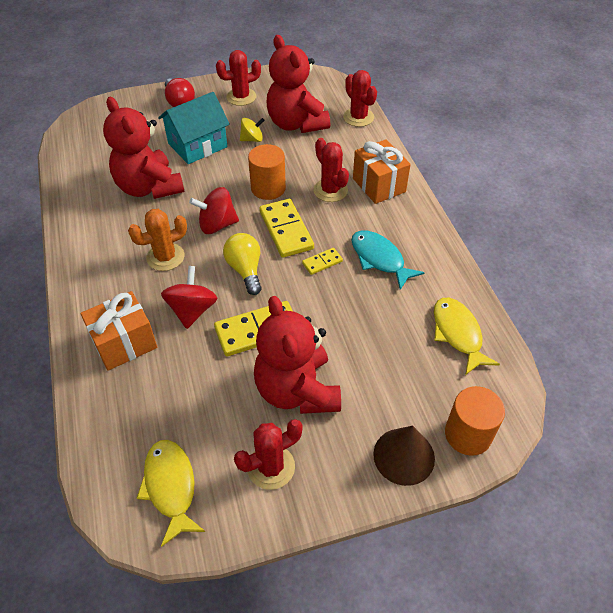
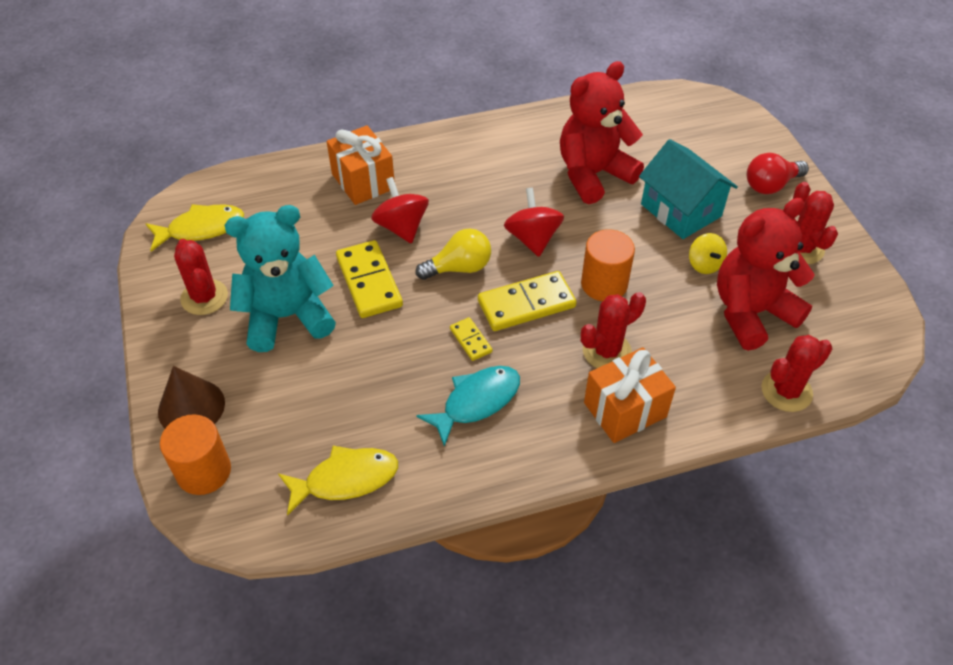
camera: 90 degrees right, 0 degrees up
orange cactus [128,209,187,271] -> none
red spinning top [161,266,218,329] -> red spinning top turned 120 degrees counterclockwise [371,177,429,243]
red teddy bear [254,296,341,414] -> turquoise teddy bear [224,205,336,352]

